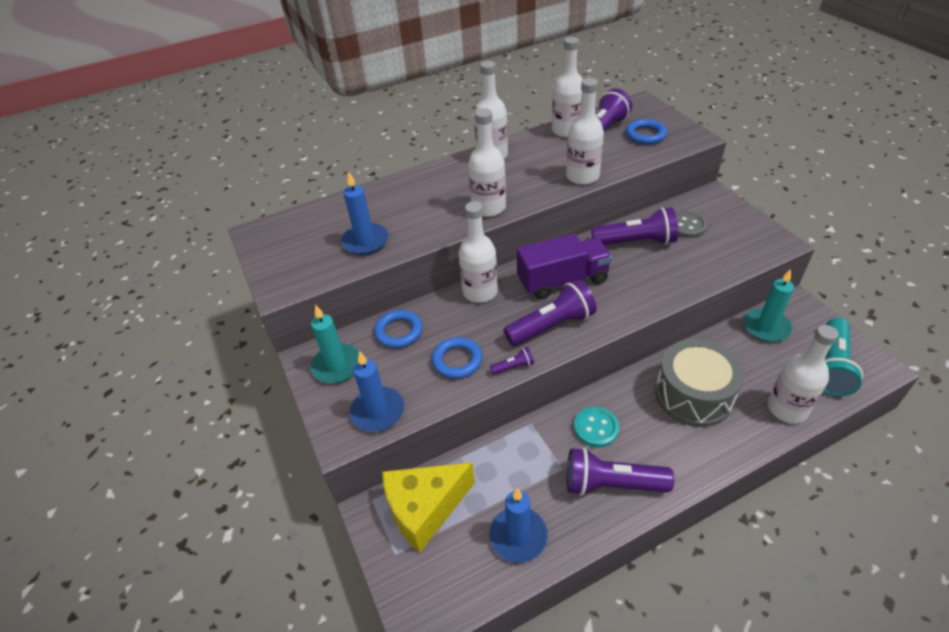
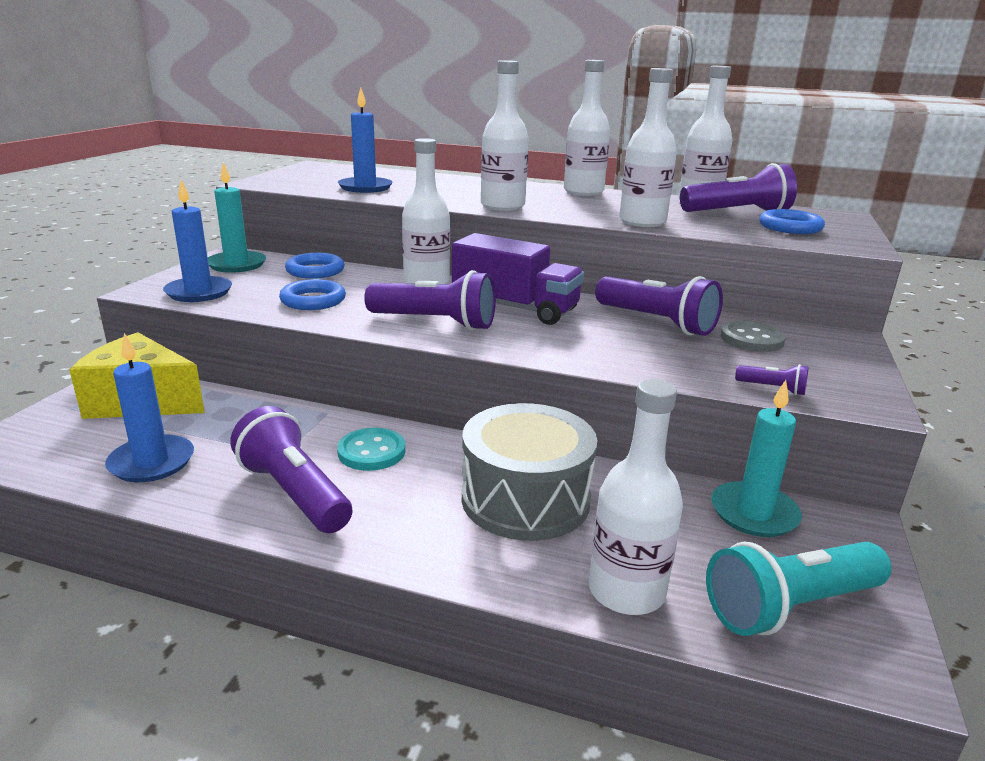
camera: 40 degrees right, 20 degrees down
purple flashlight [490,347,534,375] -> purple flashlight moved to [735,364,809,395]

